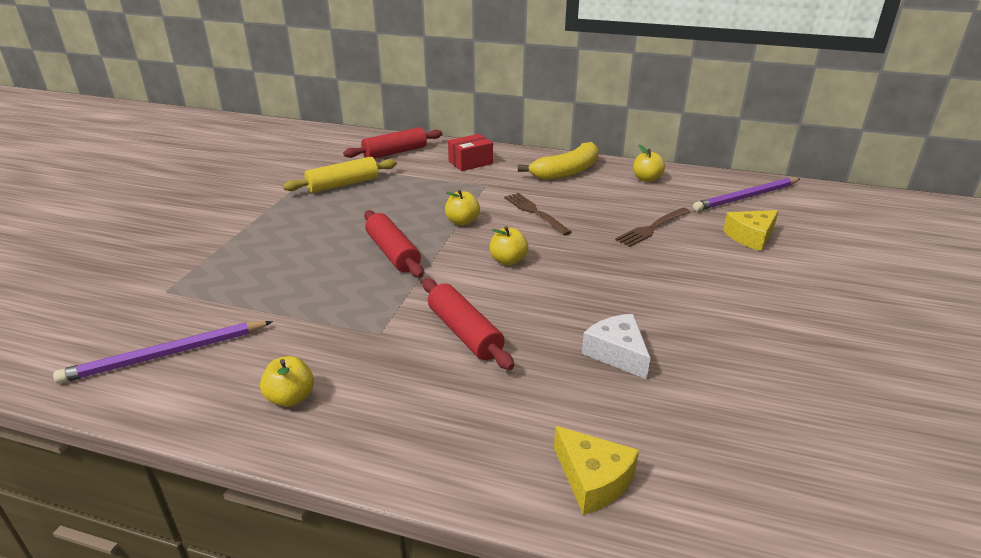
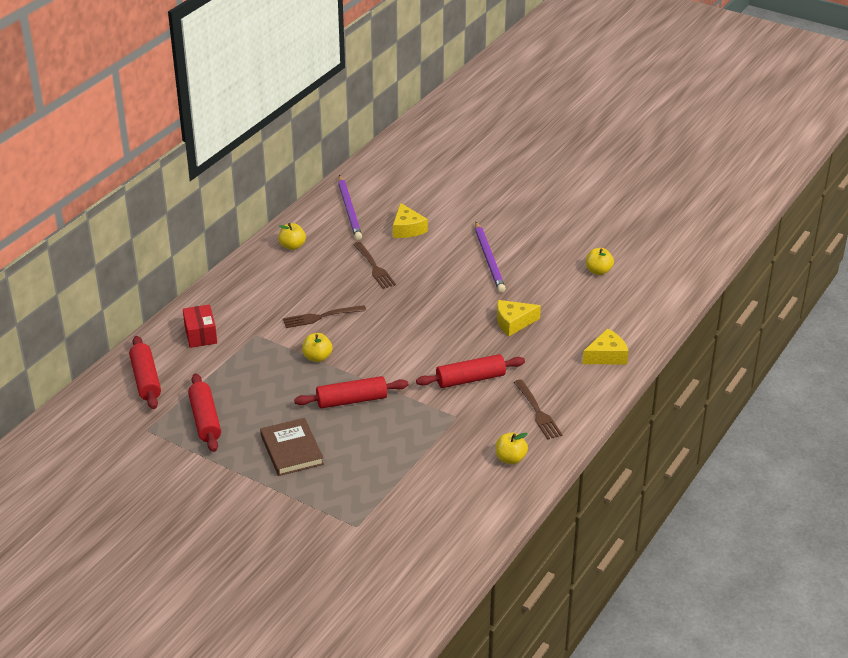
camera: 75 degrees left, 5 degrees up
purple pencil [53,321,273,384] -> purple pencil moved to [475,222,506,293]
yellow rolling pin [283,157,397,193] -> red rolling pin [188,373,221,452]
yellow apple [490,226,528,265] -> yellow apple moved to [586,248,614,275]
yellow banana [518,142,599,180] -> none
white cheese [582,314,650,379] -> yellow cheese [497,300,541,336]
none -> brown book [260,418,324,476]
none -> brown fork [514,379,563,440]

